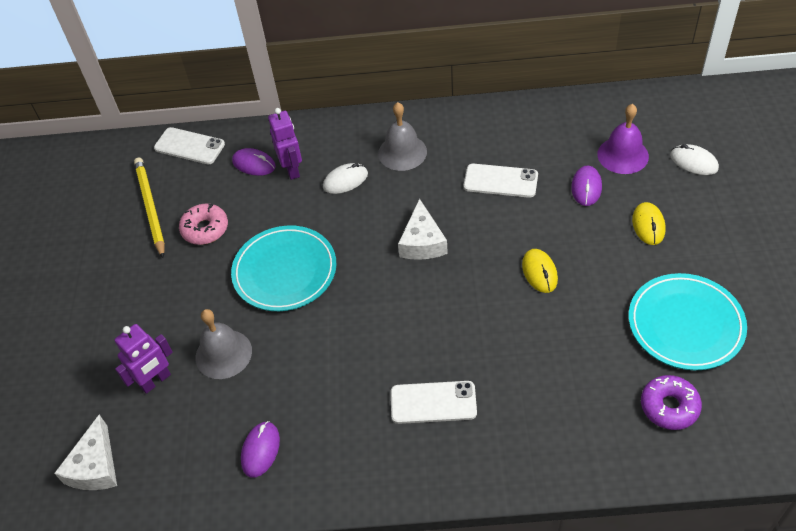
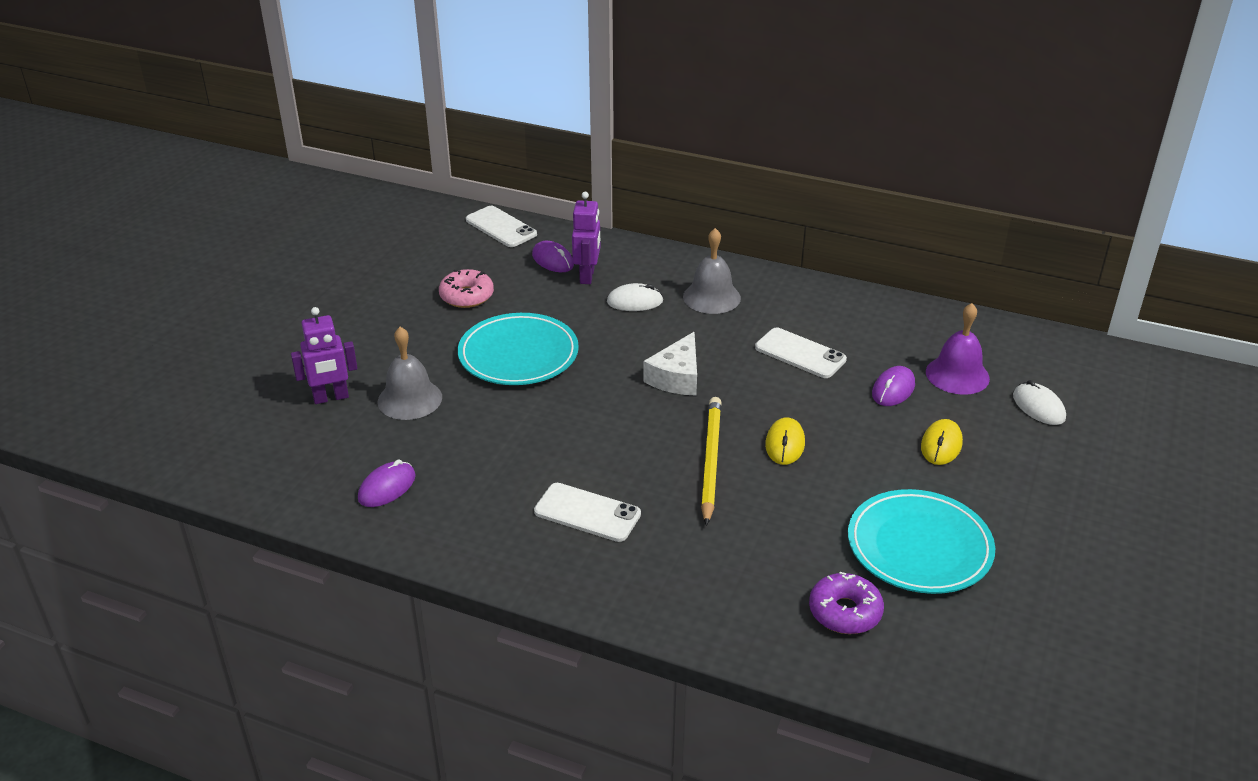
camera: 20 degrees right, 15 degrees down
white cheese [54,415,117,490] -> none
yellow pencil [134,157,165,259] -> yellow pencil moved to [701,397,722,526]

